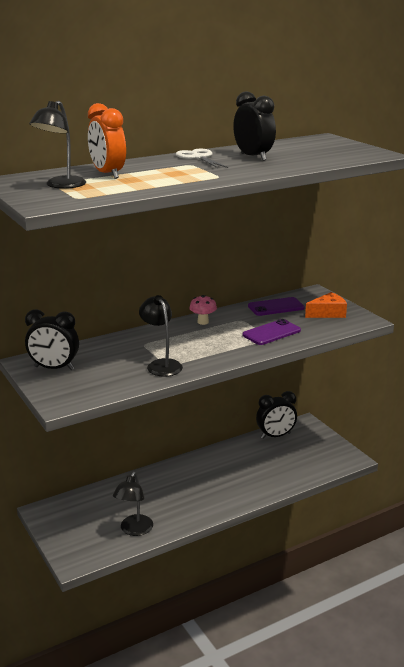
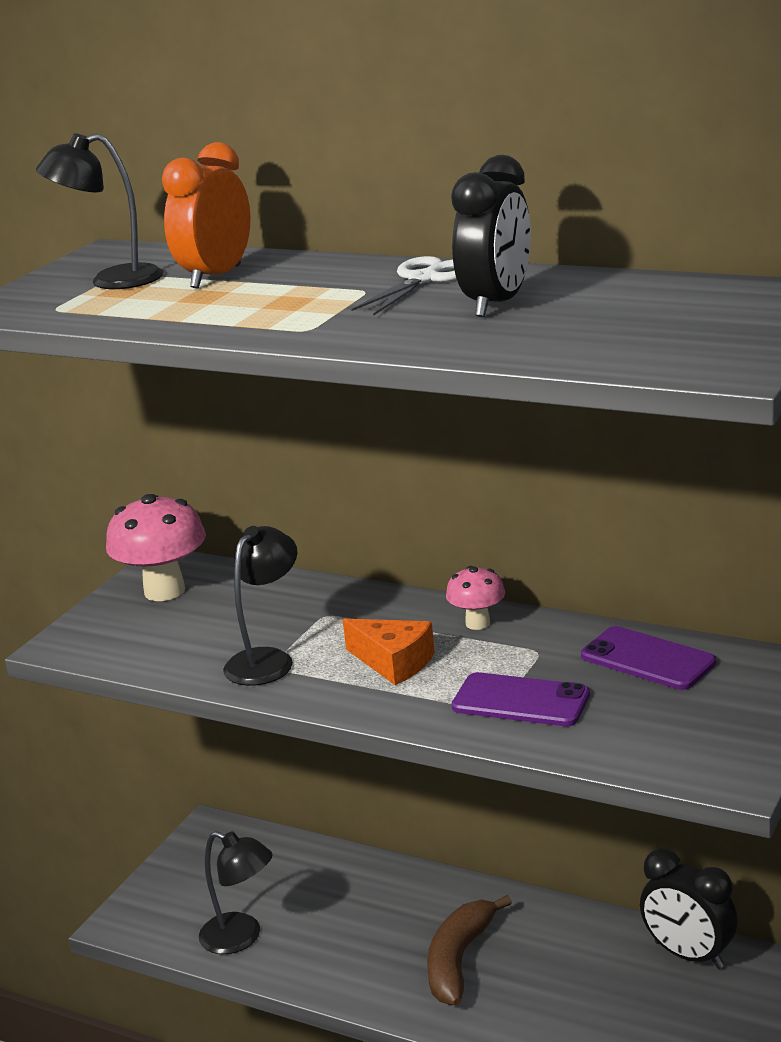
camera: 60 degrees right, 0 degrees up
black clock [25,309,79,370] -> pink mushroom [106,494,206,601]
black lamp [113,472,153,536] -> black lamp turned 135 degrees counterclockwise [199,831,273,954]
orange cheese [305,292,347,318] -> orange cheese moved to [342,619,435,685]
none -> brown banana [427,895,512,1005]

